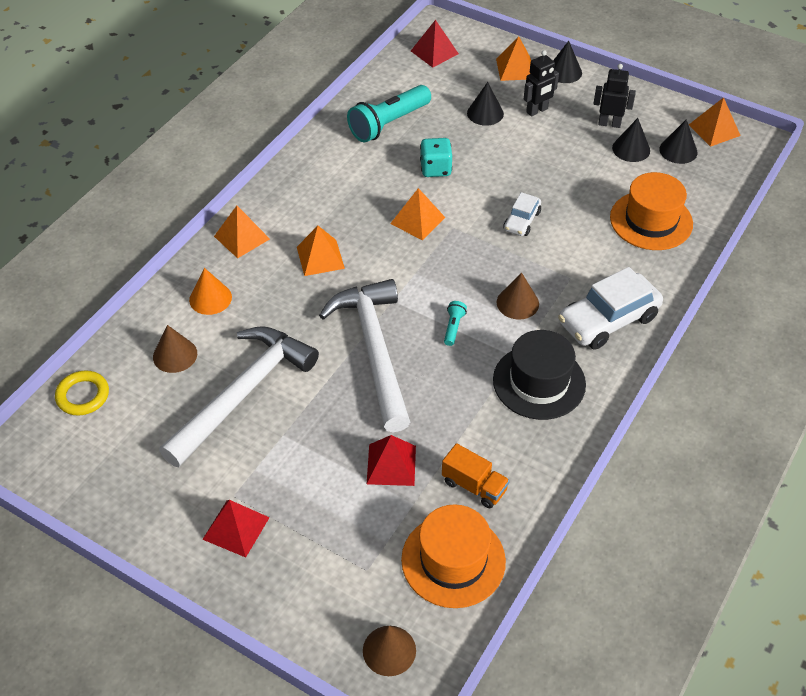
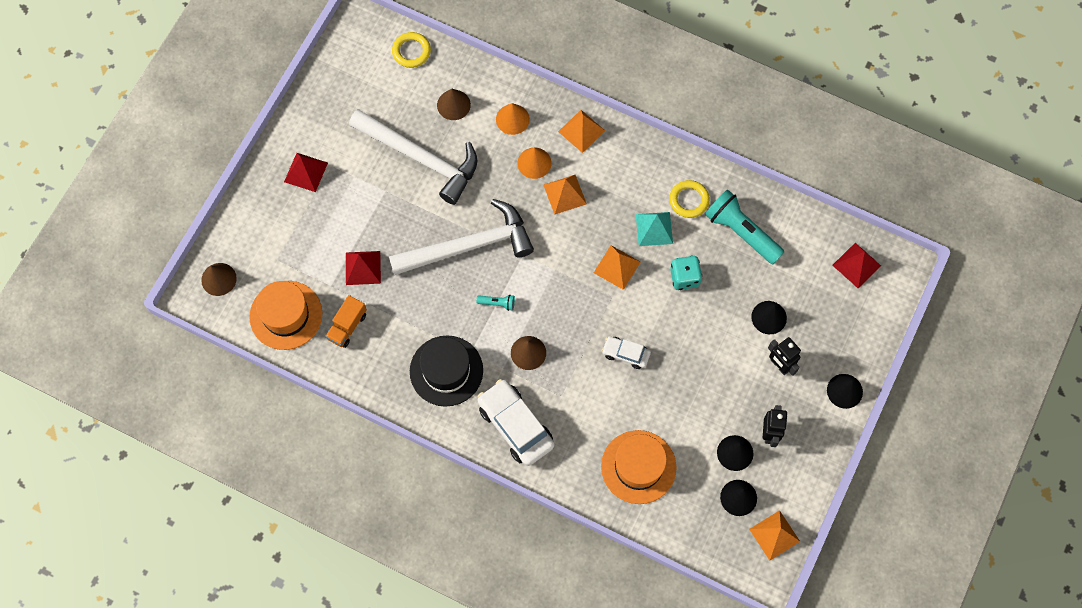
camera: 85 degrees right, 20 degrees up
orange pyramid [496,36,531,81] -> none
none -> orange cone [517,148,552,179]
none -> turquoise pyramid [636,212,673,246]
none -> yellow ring [669,180,710,218]

